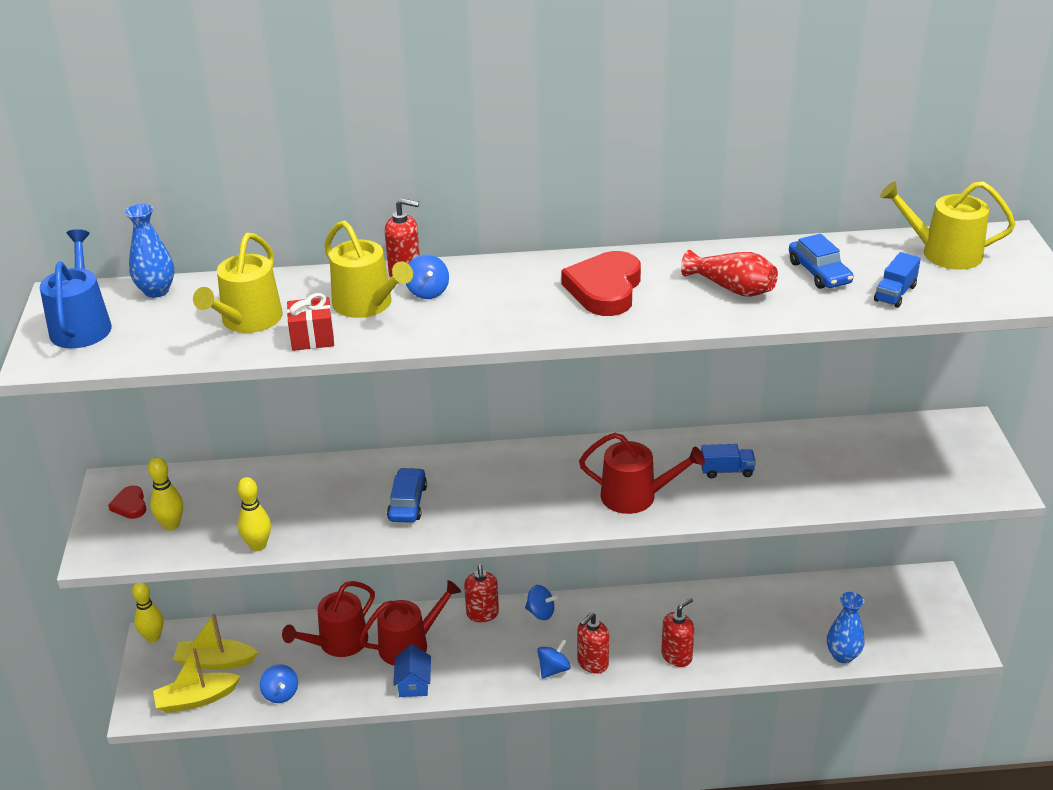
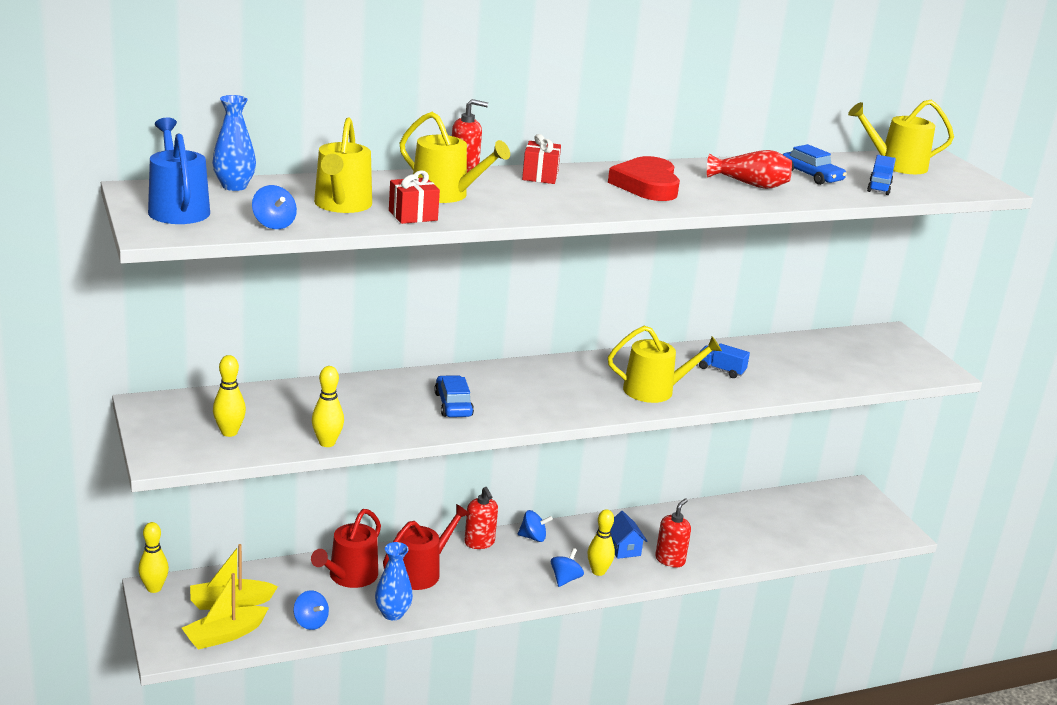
camera: 20 degrees left, 10 degrees down
red heart [108,485,146,519] -> none
blue house [393,644,431,697] -> blue house moved to [611,511,647,559]
blue spinning top [406,254,449,299] -> blue spinning top moved to [252,185,297,229]
red soap dispenser [577,613,609,674] -> yellow bowling pin [588,509,615,576]
red watering can [579,433,705,514] -> yellow watering can [608,326,722,403]
blue truck [701,444,756,478] -> blue truck turned 135 degrees counterclockwise [699,343,750,378]
blue vase [827,592,865,663] -> blue vase moved to [375,542,413,620]
none -> red gift [522,134,561,184]

